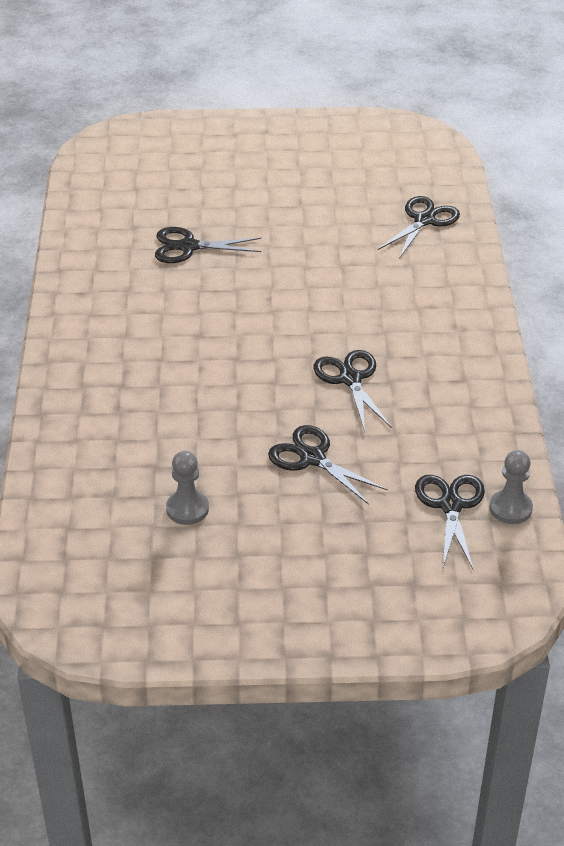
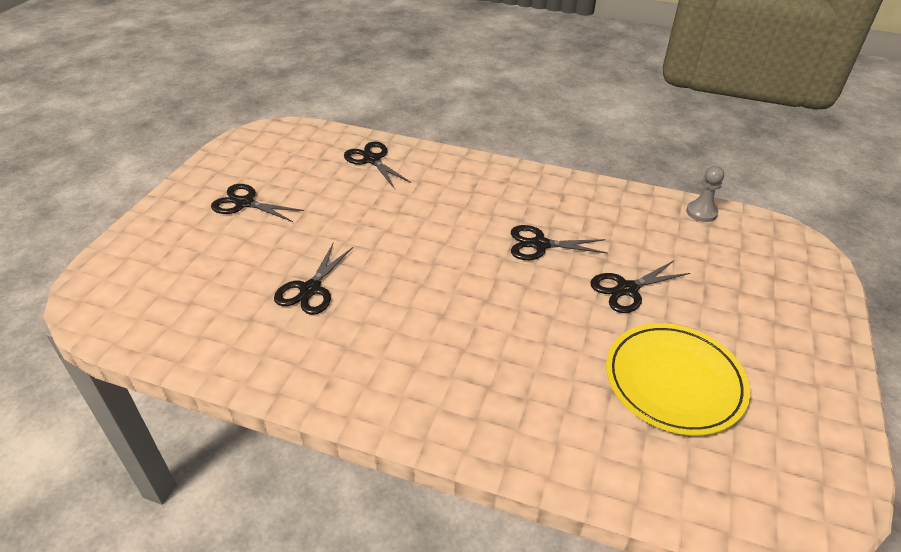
camera: 70 degrees left, 0 degrees up
grey pawn [166,451,209,525] -> yellow plate [606,323,750,435]
black scissors [415,475,485,571] -> black scissors moved to [211,184,304,222]

